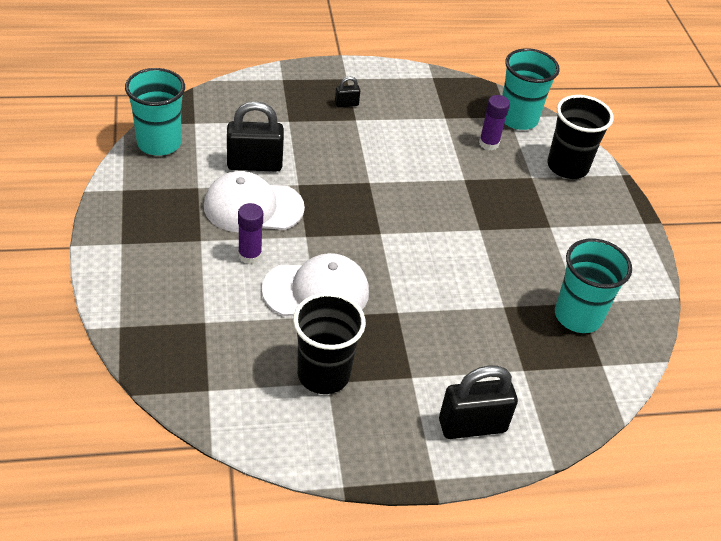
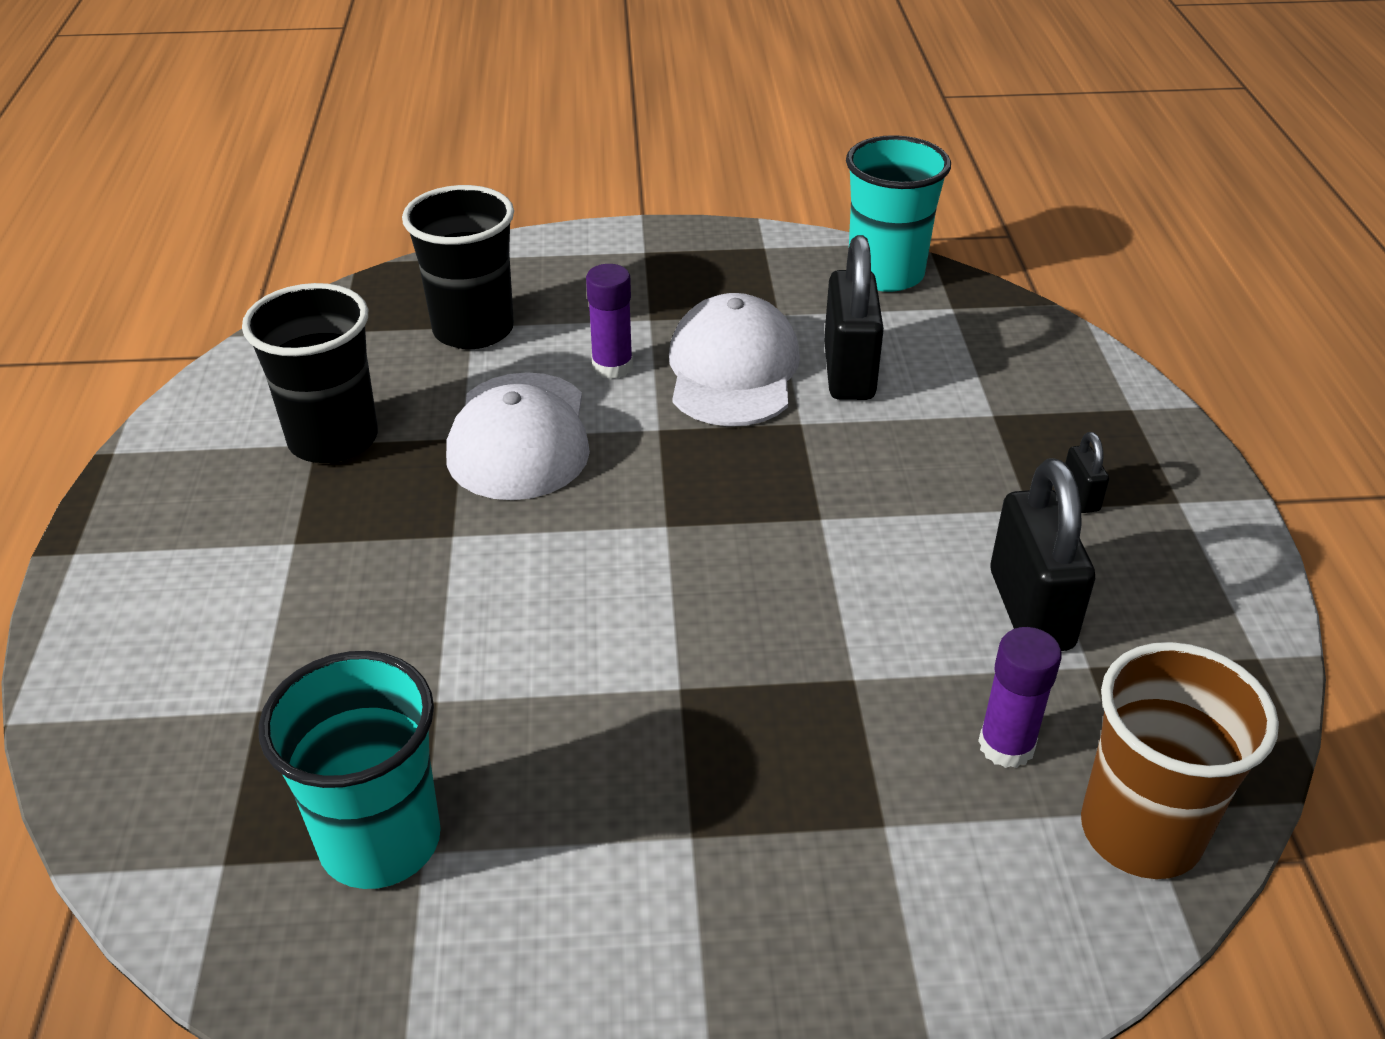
camera: 100 degrees right, 5 degrees down
black padlock [439,365,518,439] -> black padlock moved to [990,458,1095,651]
turquoise cup [502,48,560,130] -> brown cup [1081,642,1279,879]
black cup [547,95,614,179] -> black cup moved to [402,185,514,349]

